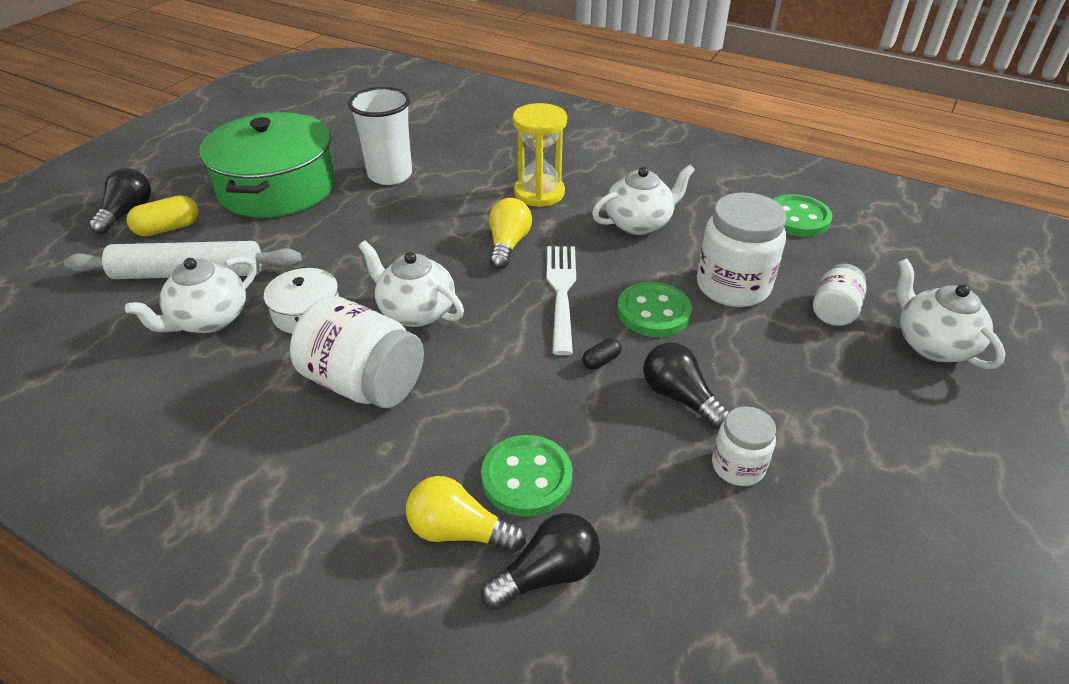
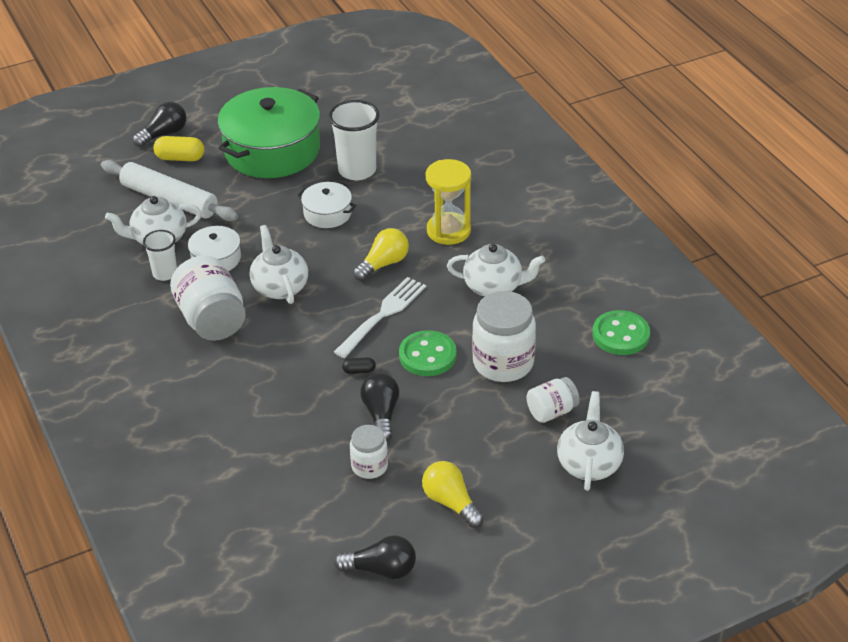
camera: 35 degrees right, 0 degrees up
yellow light bulb [406,476,526,553] -> yellow light bulb moved to [422,461,484,528]
green button [481,435,573,517] -> none
black light bulb [481,513,600,610] -> black light bulb moved to [334,535,416,579]
none -> white cup [143,230,177,281]
none -> white pot [297,182,356,228]

